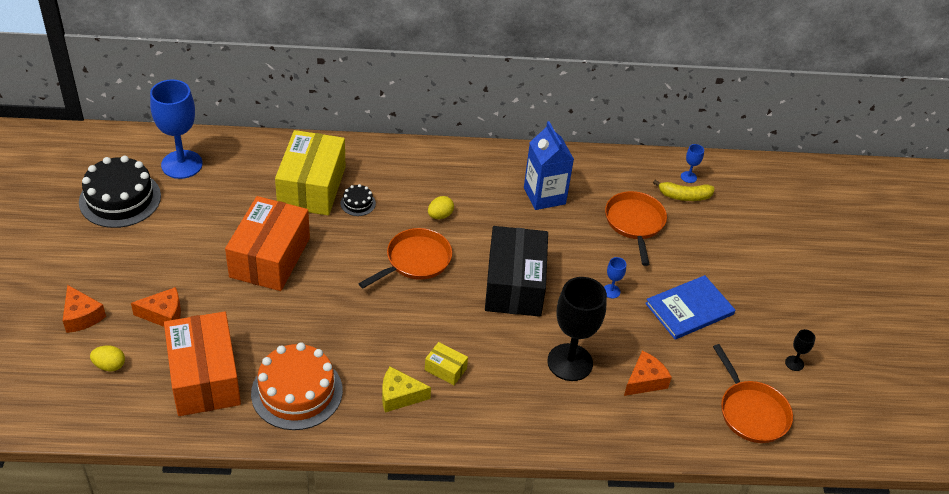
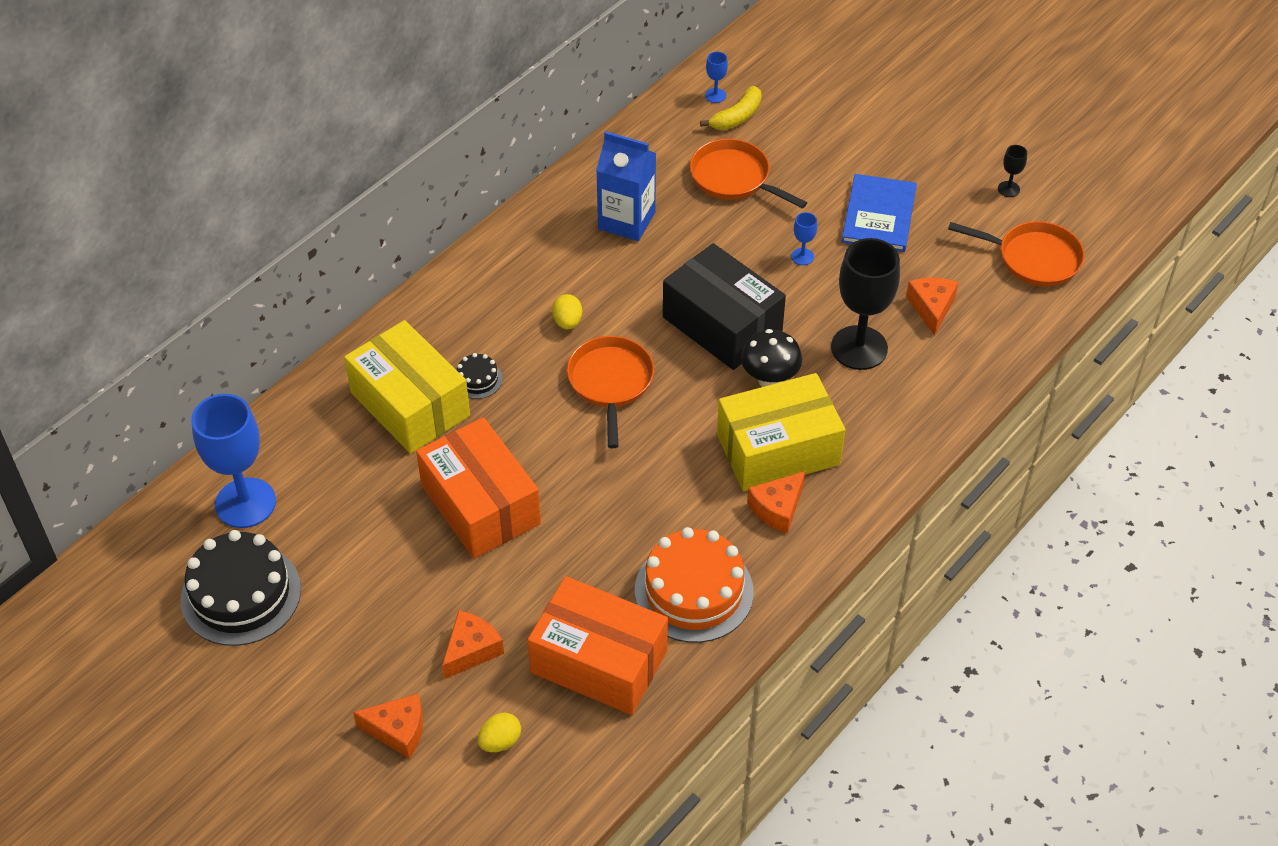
camera: 45 degrees left, 5 degrees up
yellow cheese [382,367,431,413] -> orange cheese [747,471,805,534]
yellow box [425,342,468,385] -> yellow box [717,373,845,492], size x2.36
none -> black mushroom [741,329,802,387]

